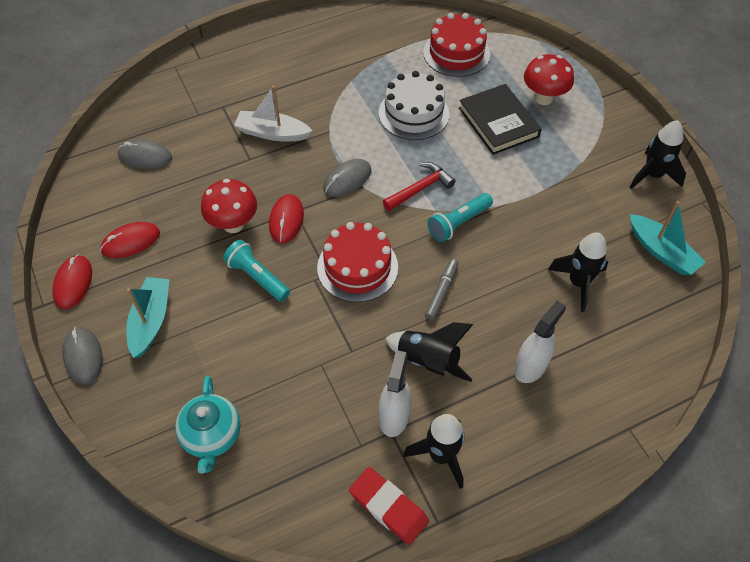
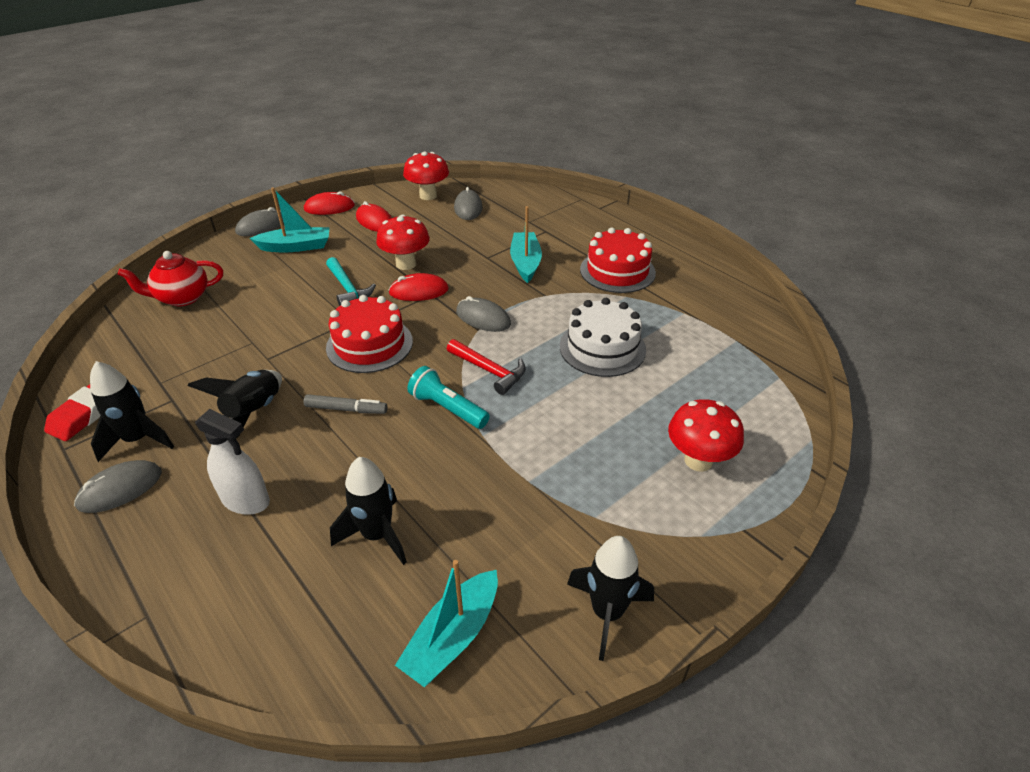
camera: 75 degrees right, 15 degrees down
turquoise teapot [175,376,241,474] -> red teapot [118,251,223,306]
turquoise flashlight [223,240,290,302] -> turquoise hammer [326,257,376,306]
white boat [234,85,313,141] -> turquoise boat [510,206,542,283]
white spray bottle [379,350,411,437] -> none
red cake [423,13,490,77] -> red cake moved to [580,227,656,293]
black book [459,84,542,155] -> none
none -> grey mouse [74,460,162,513]
none -> red mushroom [403,151,449,200]

